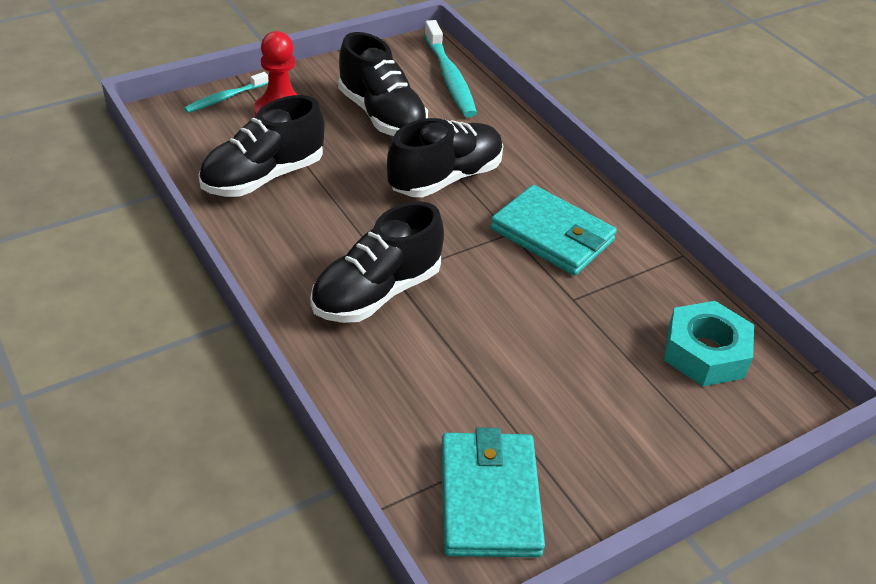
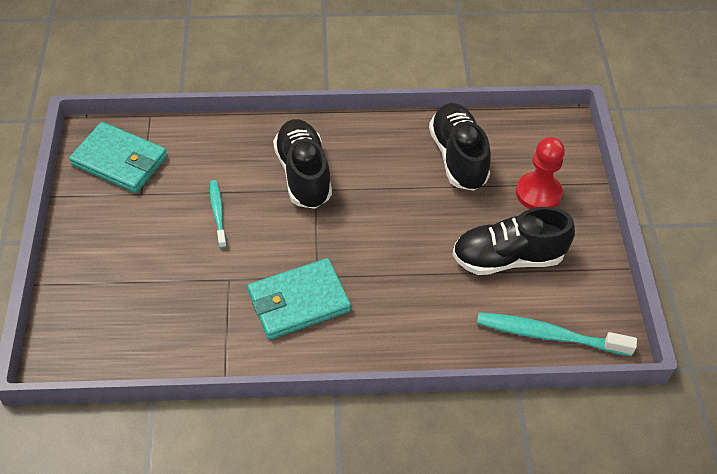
camera: 120 degrees right, 10 degrees up
turquoise toothbrush [184,72,268,113] -> turquoise toothbrush moved to [210,180,227,248]
black shoe [387,118,503,197] -> none
turquoise nut [664,301,754,386] -> none

